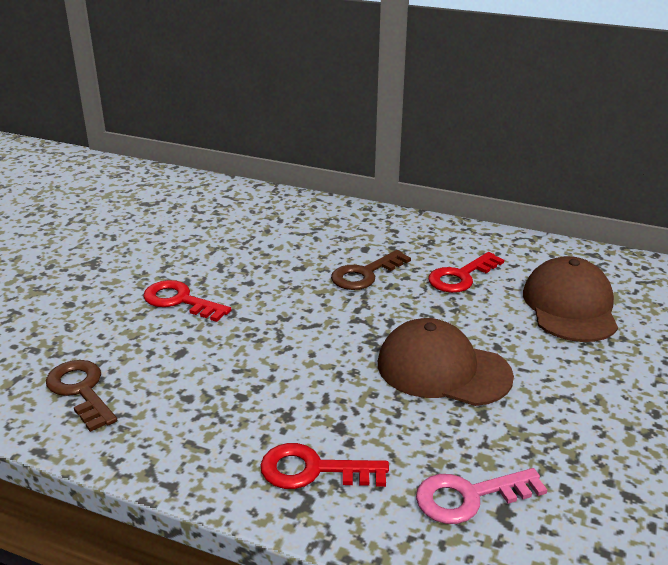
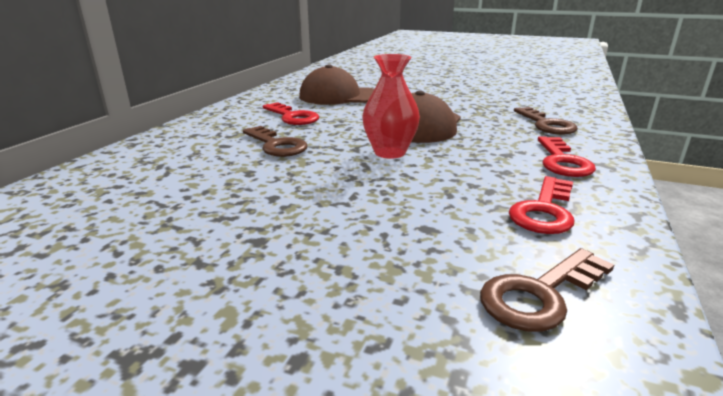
camera: 90 degrees left, 5 degrees down
red key [143,280,231,322] -> red key moved to [509,176,575,234]
pink key [416,468,547,524] -> brown key [514,107,578,135]
none -> red vase [362,54,420,159]

